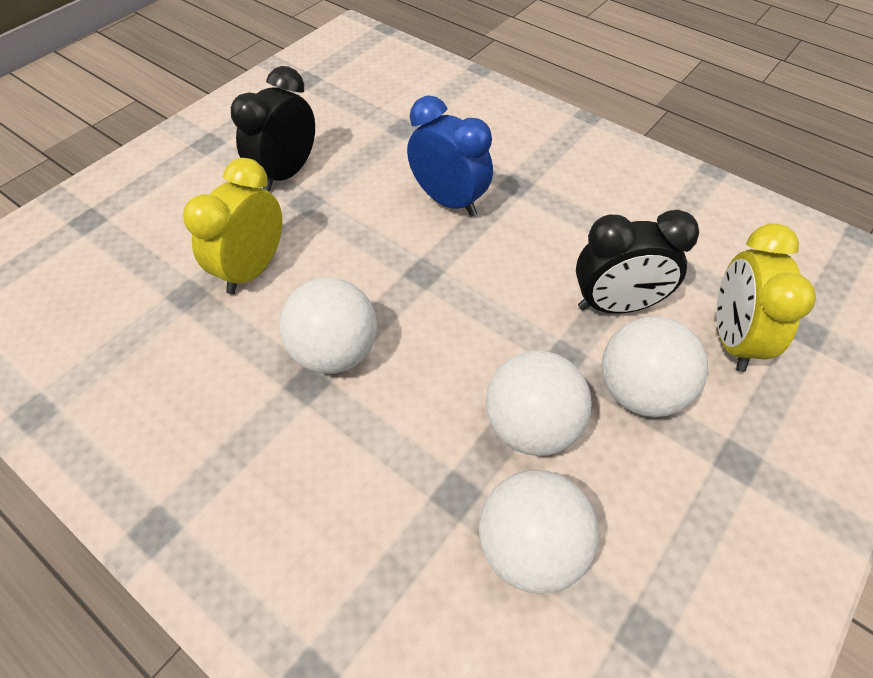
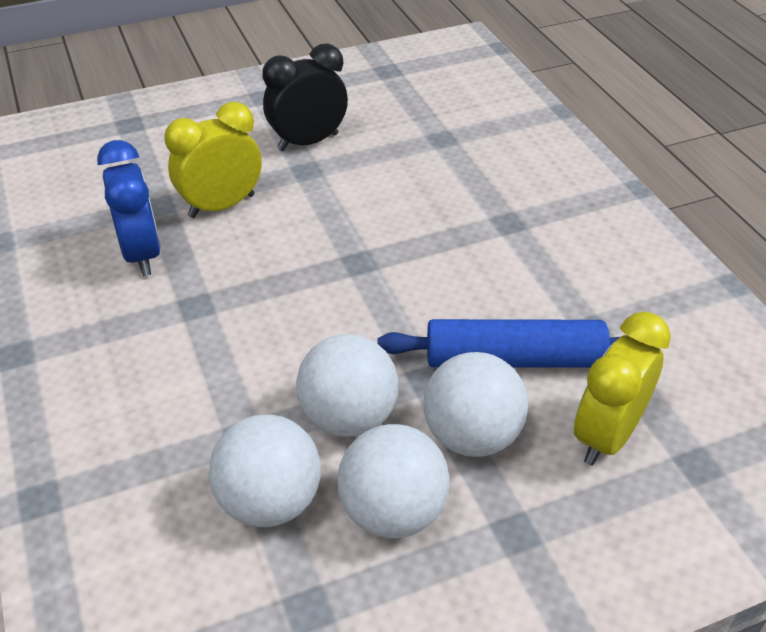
camera: 30 degrees right, 10 degrees down
white ball [280,278,377,374] -> white ball moved to [337,424,450,538]
blue clock [407,95,493,217] -> blue clock moved to [97,140,161,276]
black clock [576,210,699,314] -> blue rolling pin [378,319,620,368]

